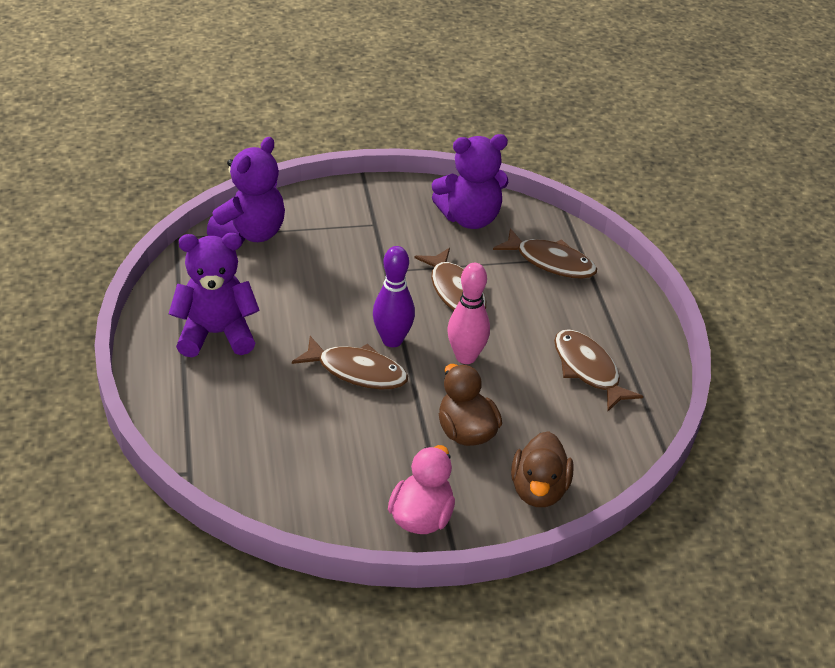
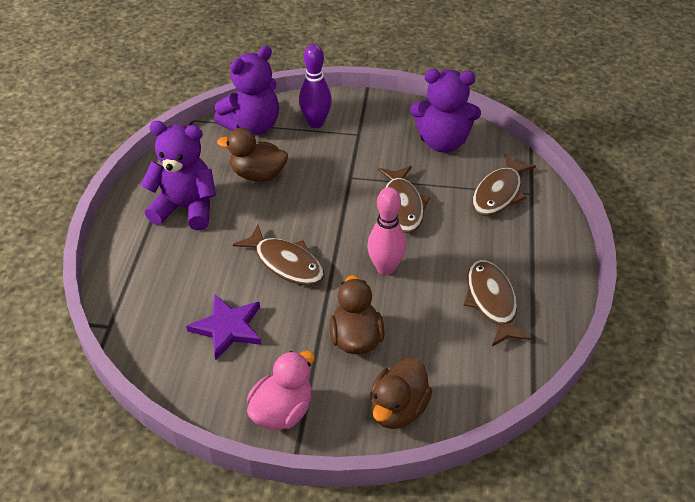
camera: 20 degrees right, 5 degrees up
purple bowling pin [373,246,415,347] -> purple bowling pin moved to [299,44,332,128]
brown fish [493,228,597,279] -> brown fish turned 75 degrees clockwise [472,154,536,216]
none -> purple star [186,295,262,361]
none -> brown duck [217,128,288,182]

